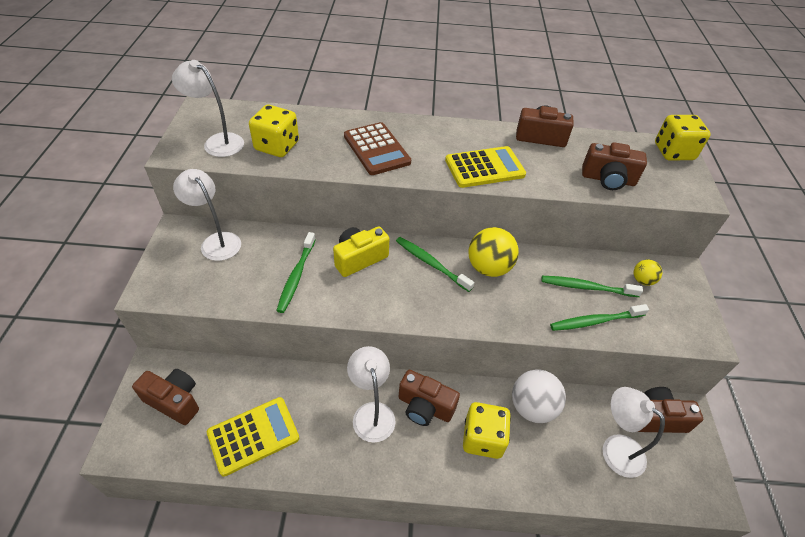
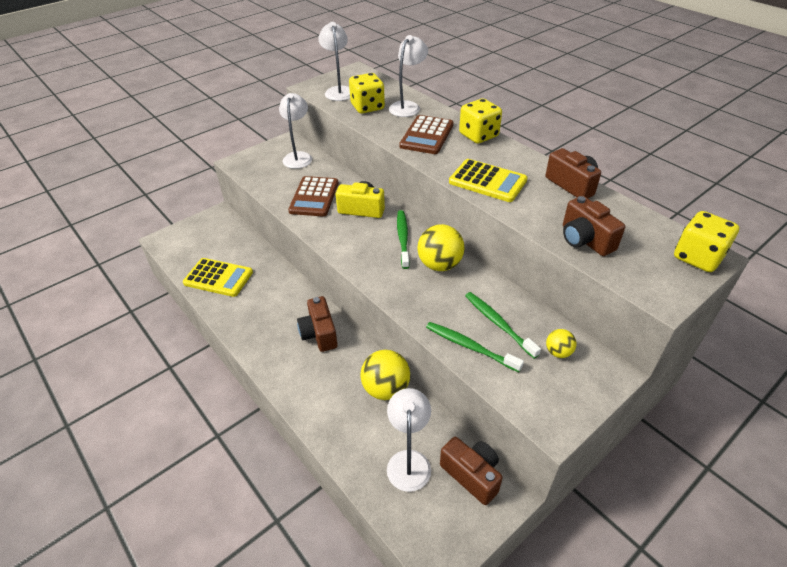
camera: 50 degrees right, 5 degrees down
brown camera [132,369,199,425] -> none
green toothbrush [276,232,316,313] -> brown calculator [288,176,339,217]
white lamp [347,346,396,443] -> white lamp moved to [389,35,428,117]
yellow dice [463,402,511,459] -> yellow dice moved to [459,99,502,144]
white ball [512,369,566,423] -> yellow ball [360,350,410,400]

